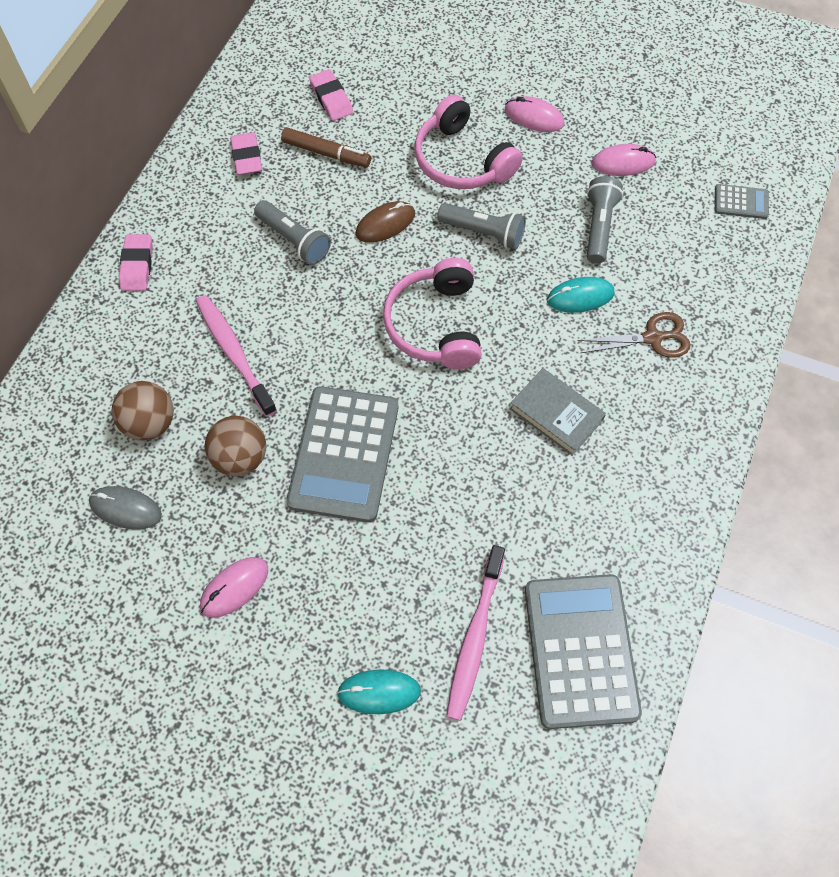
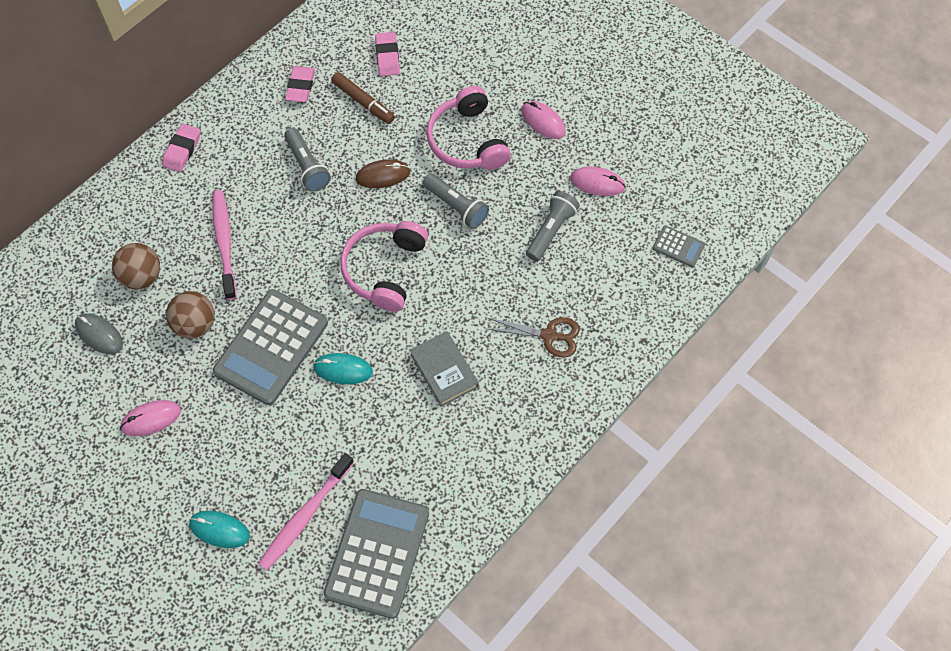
camera: 20 degrees right, 0 degrees up
turquoise mouse [547,277,614,313] -> turquoise mouse moved to [313,353,373,384]

